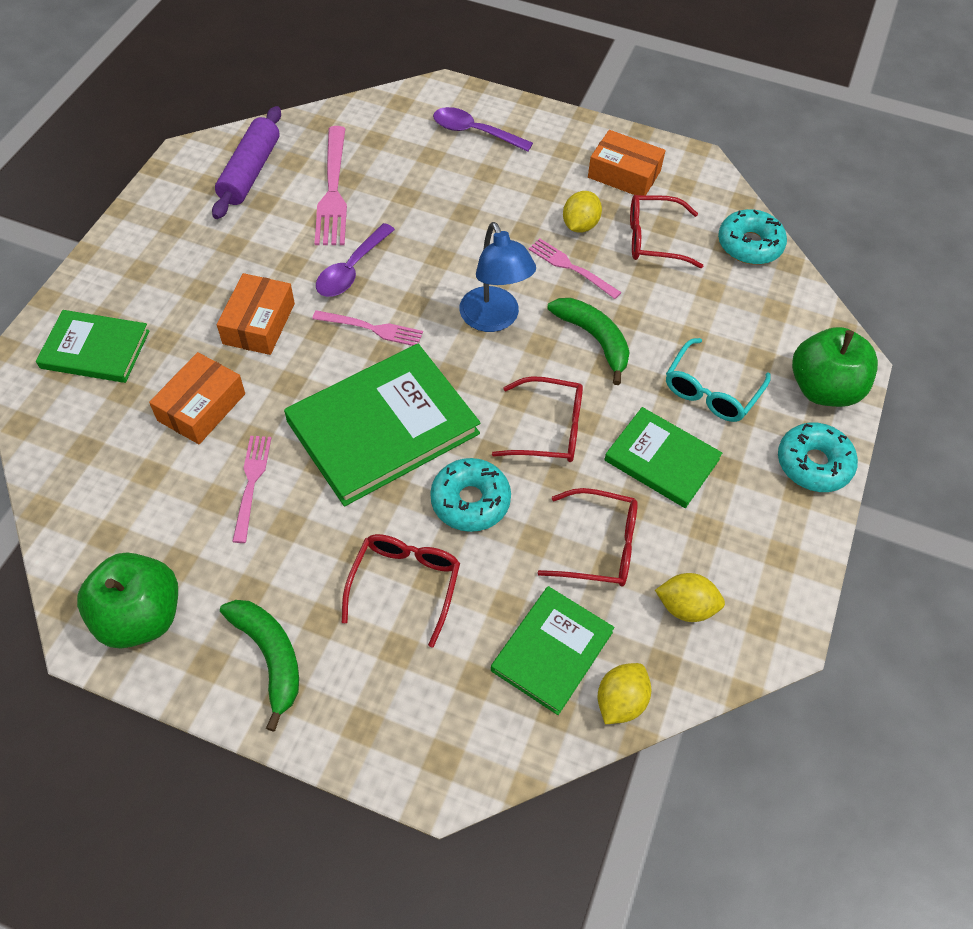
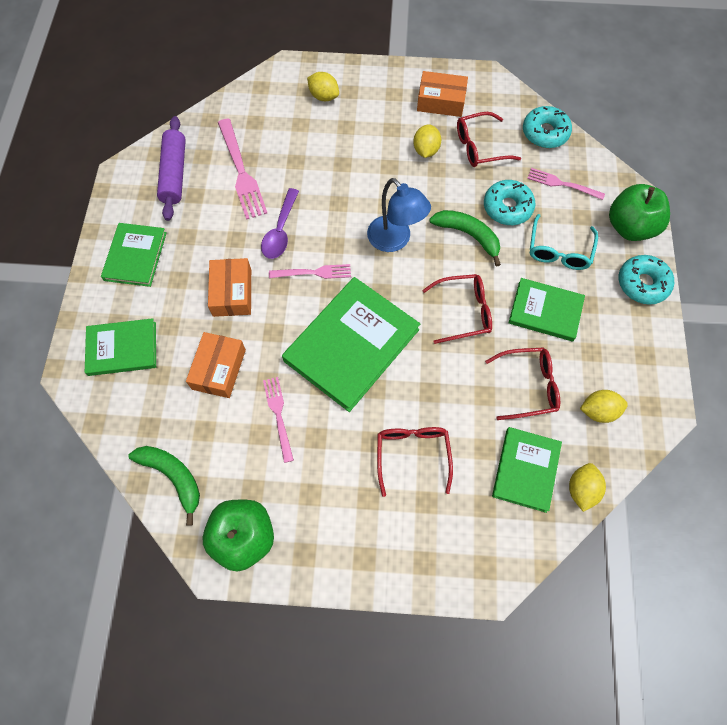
camera: 15 degrees left, 10 degrees up
green banana [220,600,299,732] -> green banana moved to [128,446,200,526]
turquoise donut [430,458,511,532] -> turquoise donut moved to [484,180,535,225]
purple spoon [433,107,533,152] -> yellow lemon [307,72,339,101]
pink fork [528,239,622,299] -> pink fork moved to [527,168,605,200]
none -> green book [101,223,167,287]

